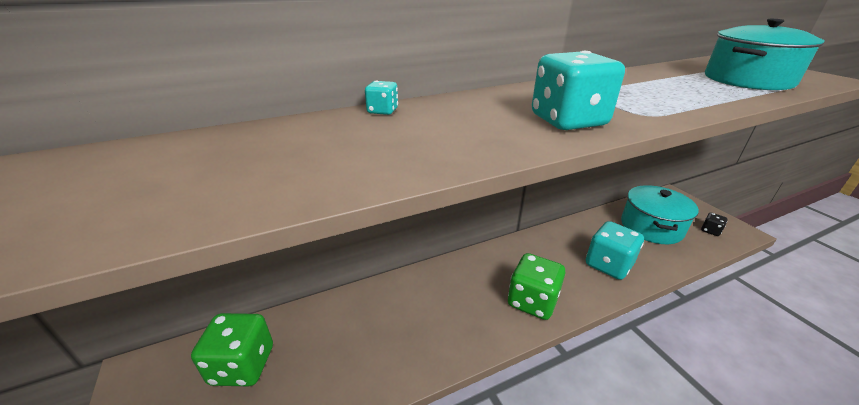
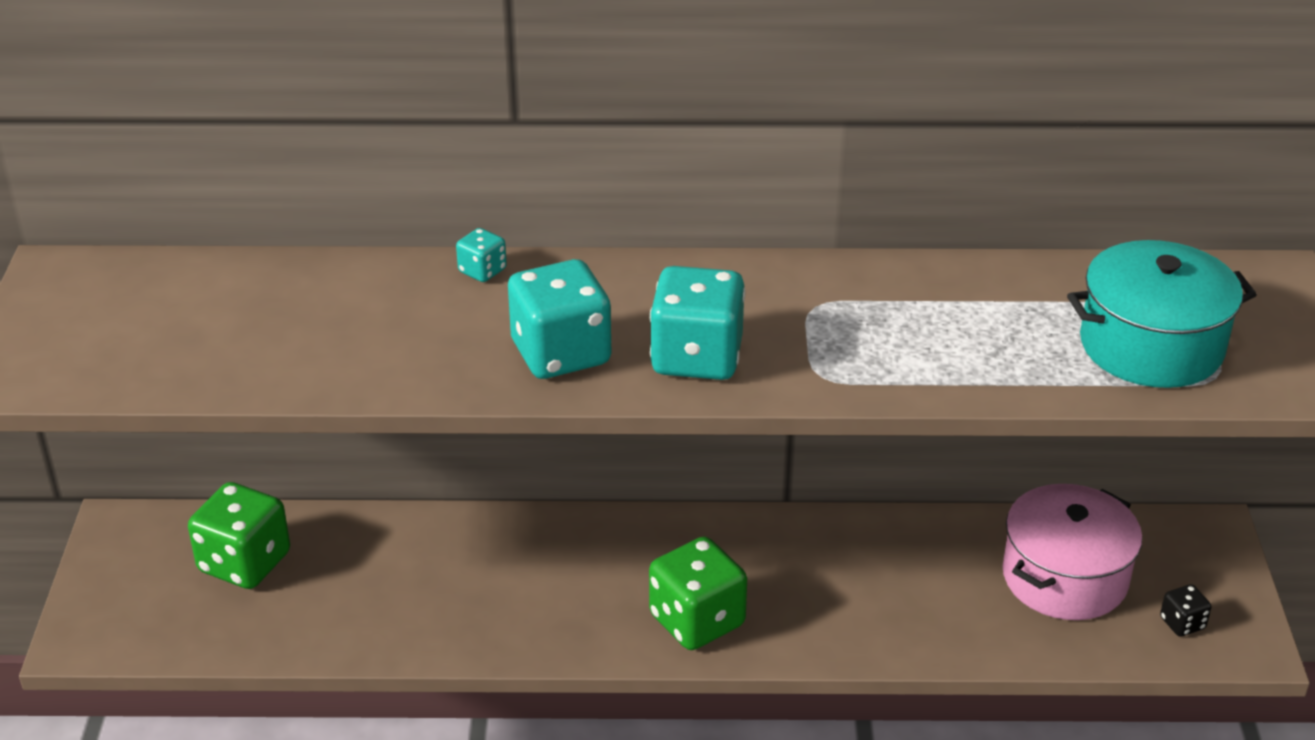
camera: 25 degrees right, 5 degrees up
turquoise dice [586,221,644,280] -> turquoise dice moved to [508,259,611,379]
turquoise pot [621,185,699,244] -> pink pot [1003,484,1142,620]

